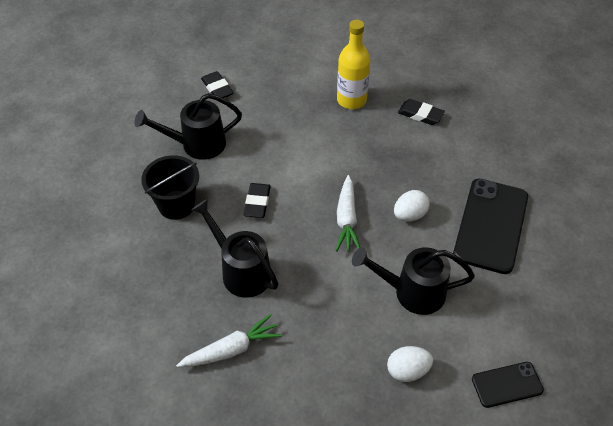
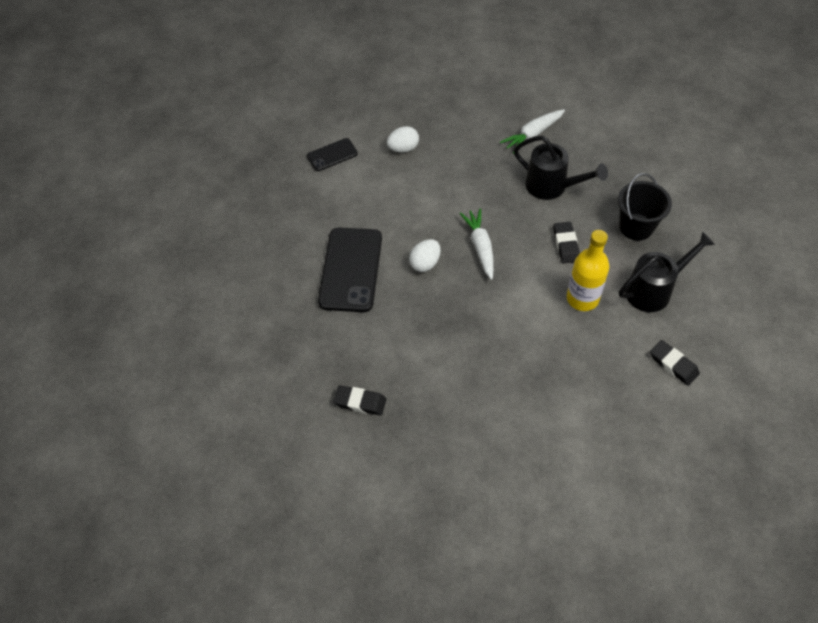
camera: 170 degrees right, 5 degrees up
yellow bottle [337,20,370,109] -> yellow bottle moved to [567,230,609,311]
black watering can [352,247,475,315] -> none
black eraser [398,99,445,125] -> black eraser moved to [333,385,386,416]

